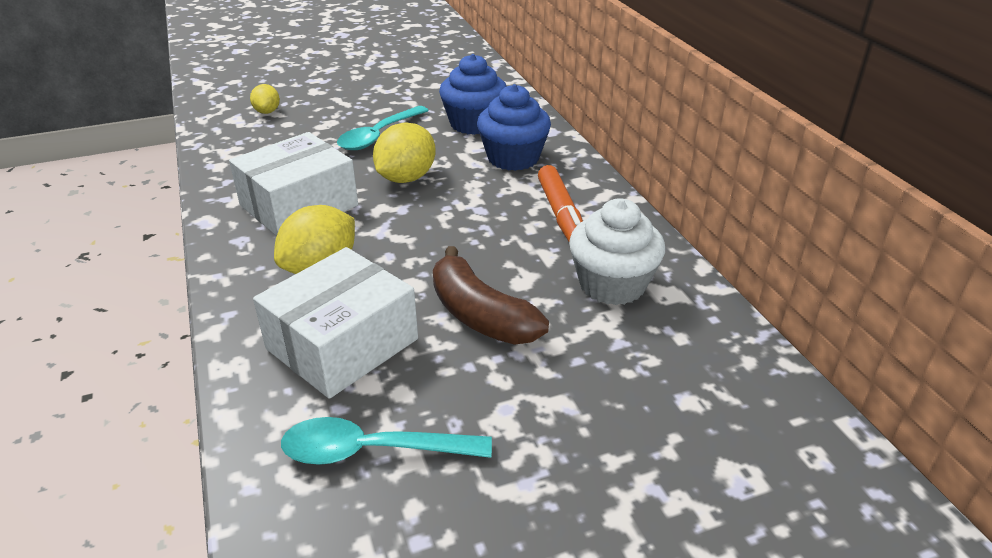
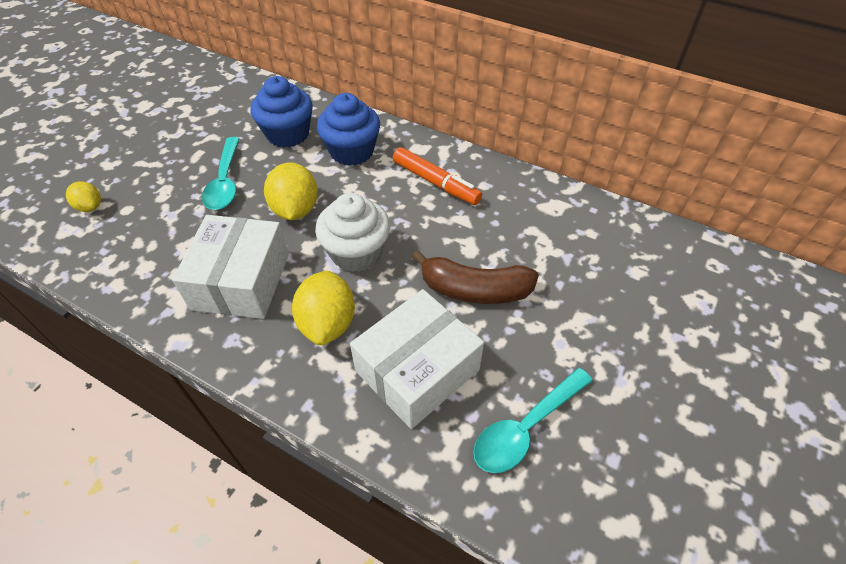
camera: 40 degrees left, 15 degrees up
white box [253,247,418,399] -> white box turned 45 degrees clockwise [350,289,484,429]
white cupcake [569,198,665,305] -> white cupcake moved to [315,193,390,272]

